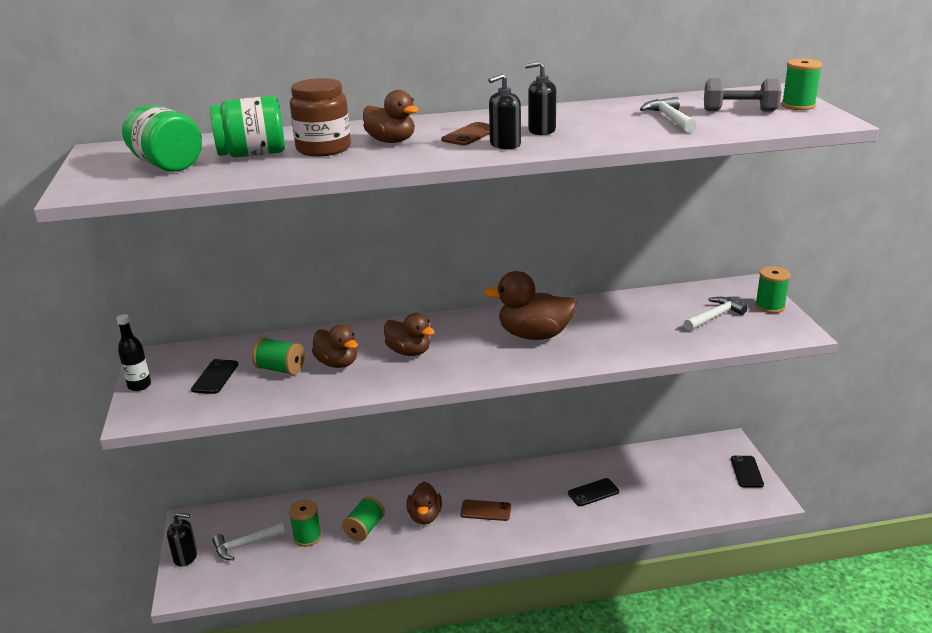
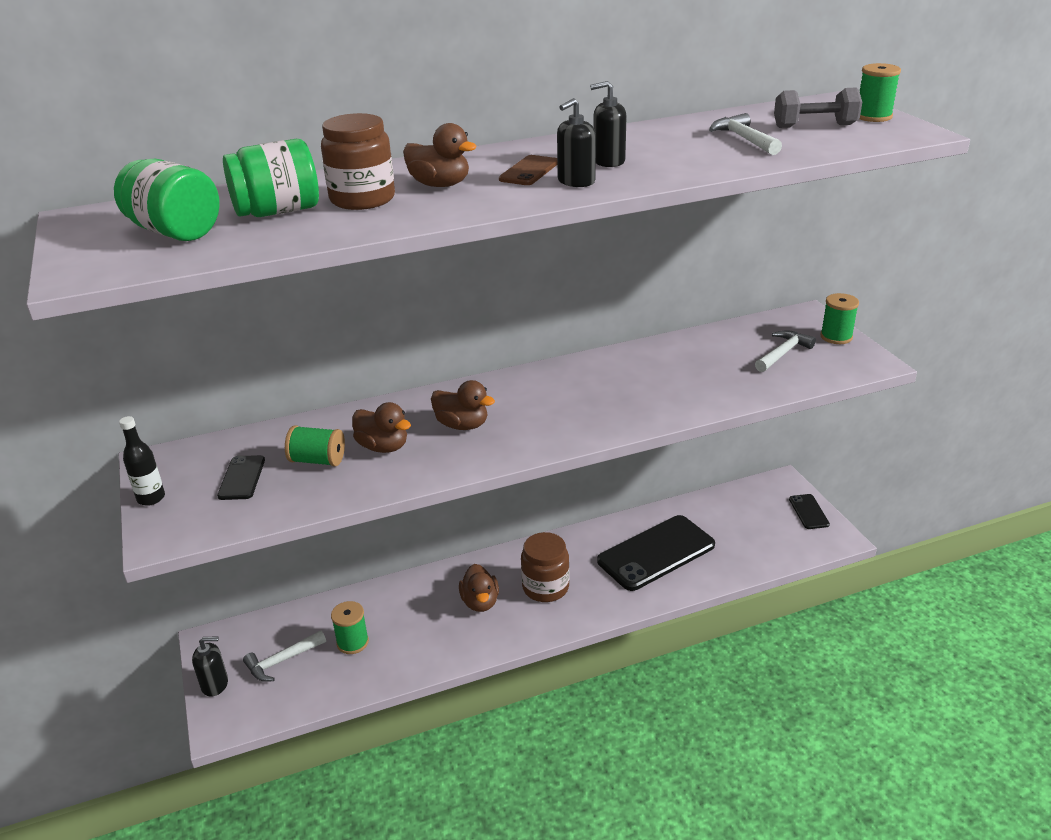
camera: 10 degrees left, 5 degrees up
green spool [342,496,385,541] -> none
brown phone [460,500,511,521] -> brown jar [521,532,569,602]
brown duck [484,271,577,340] -> none
black phone [568,478,619,506] -> black phone [597,515,715,591], size x2.18

